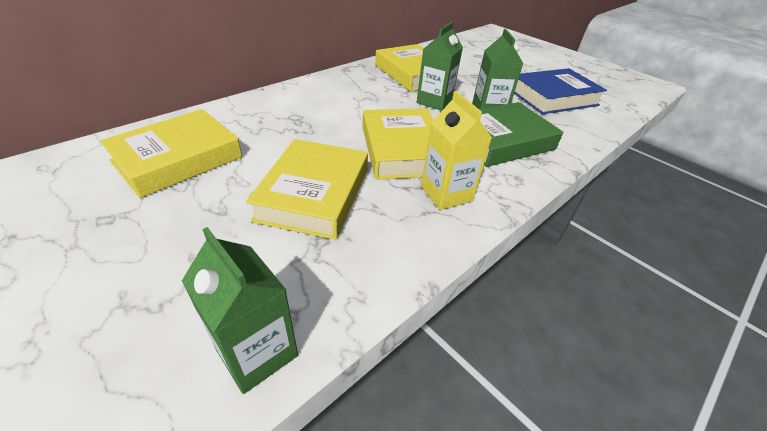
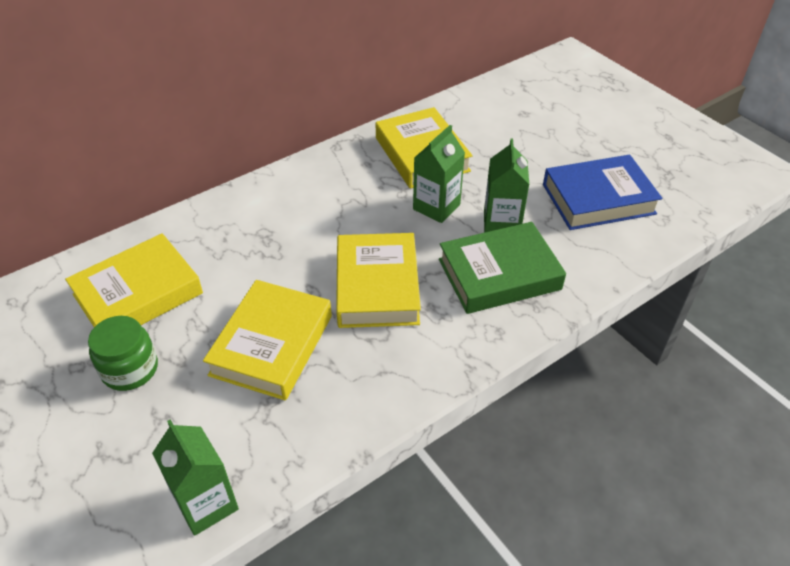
camera: 10 degrees right, 5 degrees up
yellow carton [421,91,492,210] -> none
none -> green jar [88,316,158,391]

